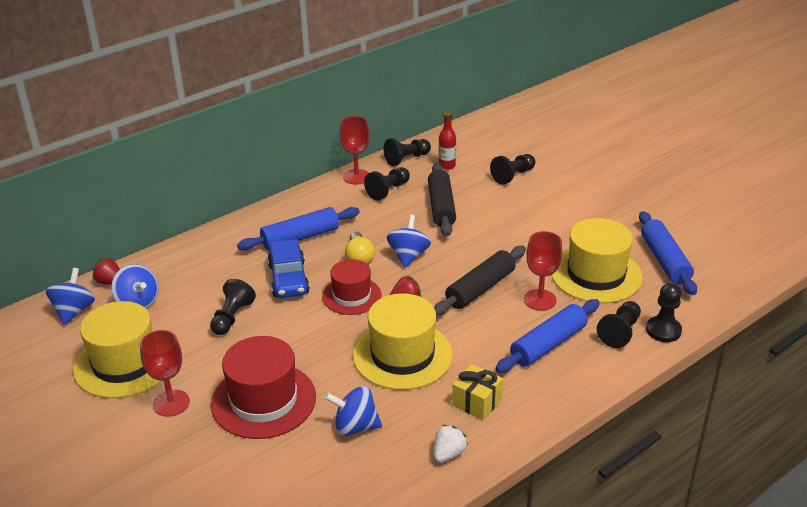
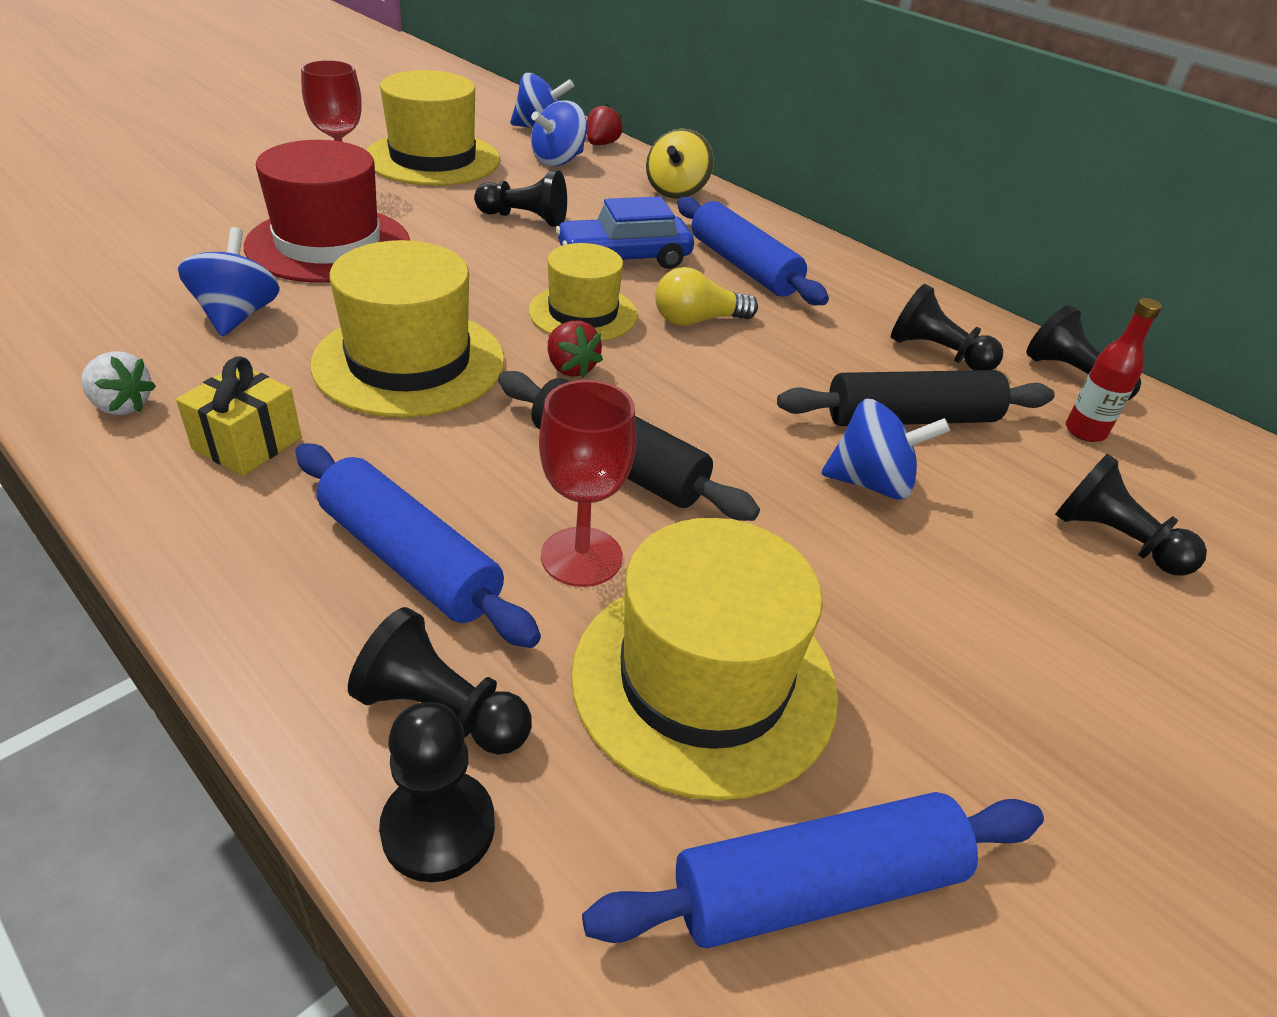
camera: 80 degrees right, 5 degrees up
red hat [322,259,381,315] -> yellow hat [529,243,637,341]
red goblet [340,116,370,185] -> none
blue spinning top [387,215,431,268] -> blue spinning top moved to [821,399,950,499]
none -> yellow spinning top [646,129,714,199]

